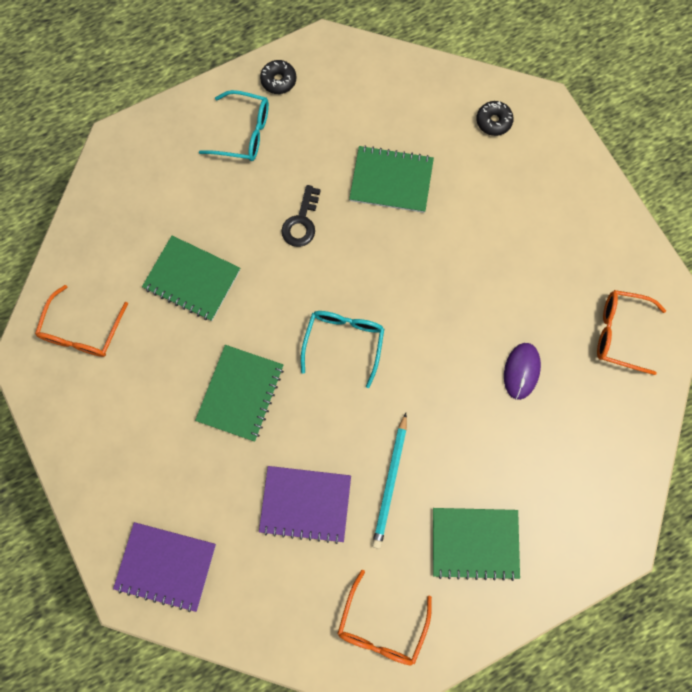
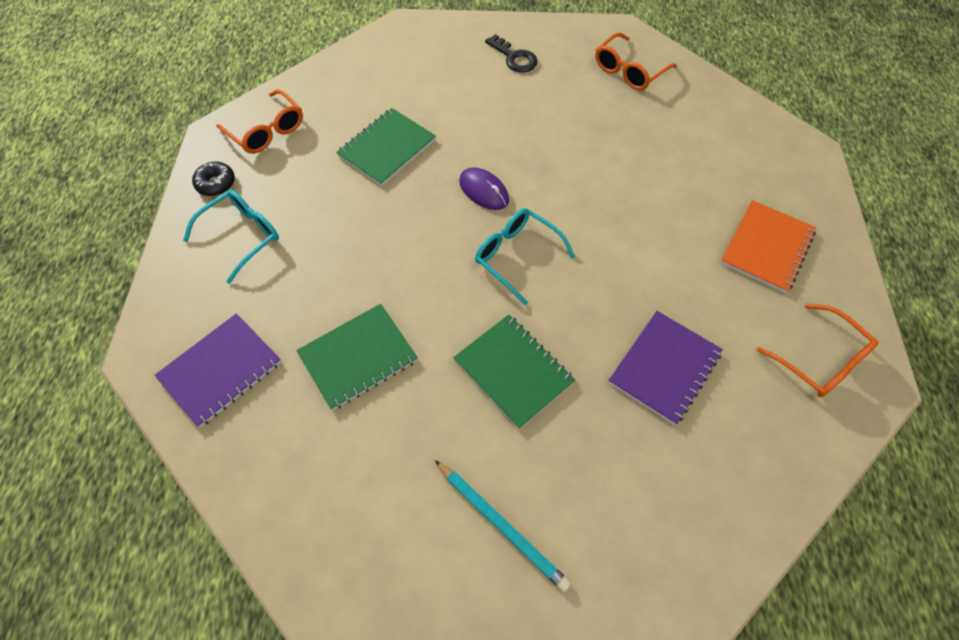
camera: 60 degrees left, 15 degrees down
orange glasses [35,285,128,357] -> orange glasses moved to [216,89,303,154]
purple notebook [113,522,216,612] -> purple notebook moved to [154,313,281,428]
black key [281,185,321,247] -> black key moved to [485,34,538,72]
turquoise pencil [372,413,407,549] -> turquoise pencil moved to [435,460,571,592]
green notebook [433,508,520,581] -> orange notebook [720,200,816,293]
black donut [476,101,514,136] -> none
purple mouse [504,343,541,400] -> purple mouse moved to [459,167,509,210]

